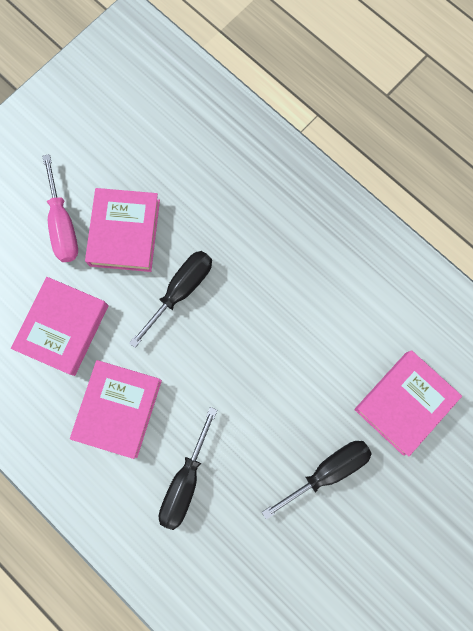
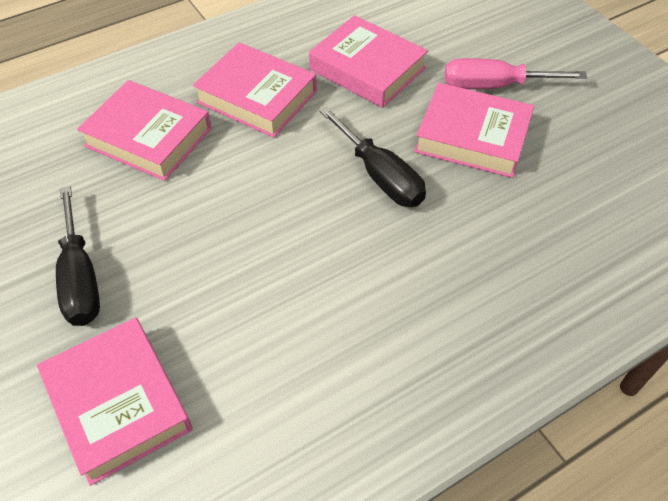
camera: 105 degrees right, 25 degrees down
black screwdriver [159,407,217,530] -> pink book [77,80,211,181]

